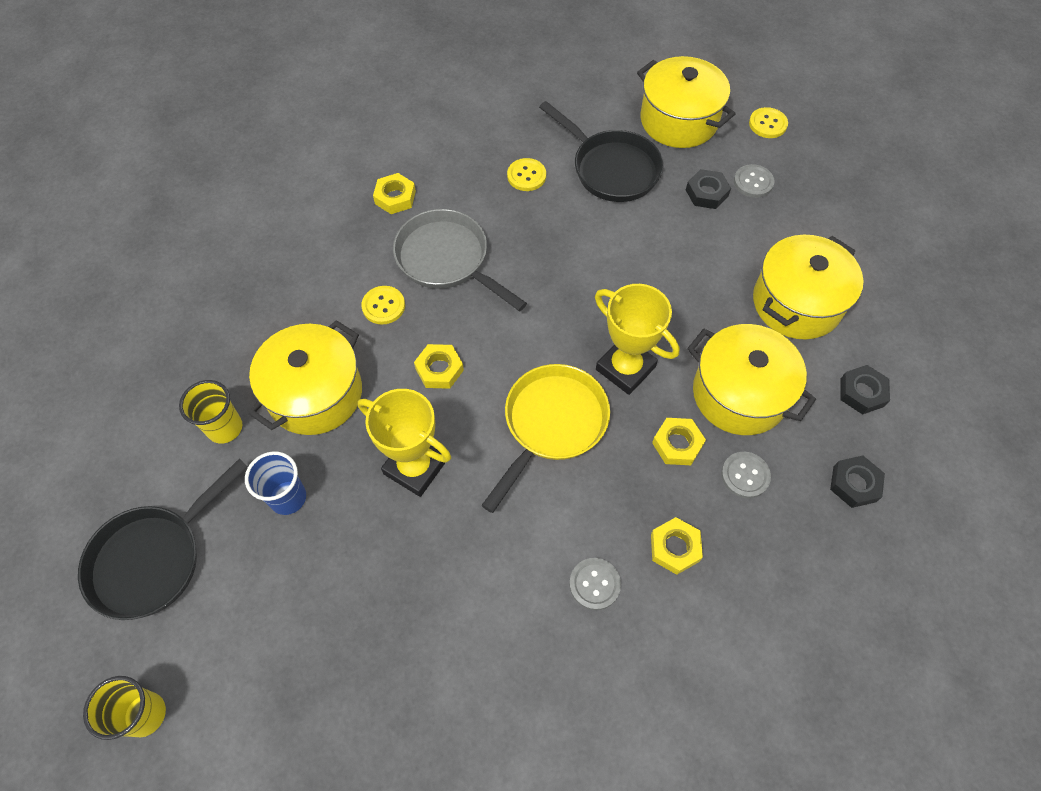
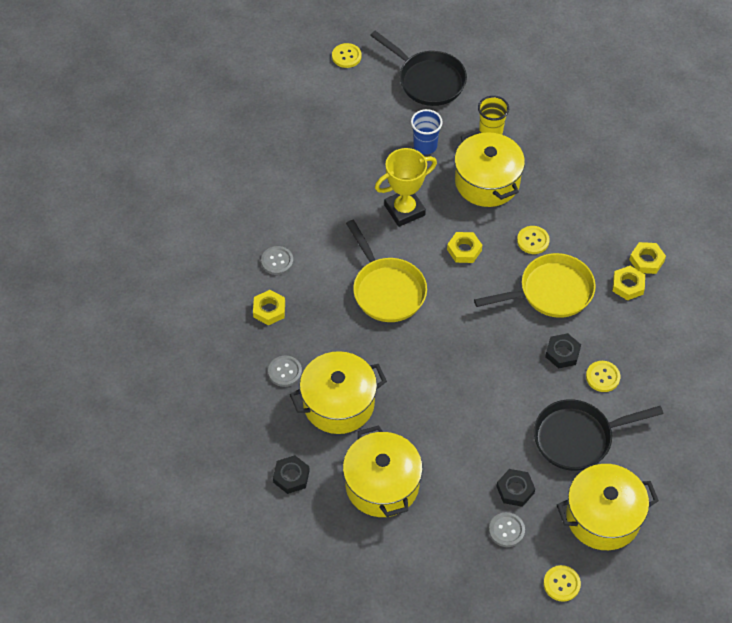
camera: 120 degrees right, 5 degrees down
black pan [78,459,248,620] -> black pan turned 150 degrees clockwise [370,31,467,106]
yellow cup [83,676,166,740] -> yellow button [332,43,361,68]
grey pan [393,209,527,311] -> yellow pan [474,253,596,318]
yellow trophy [595,284,680,395] -> none
yellow nut [652,418,706,465] -> yellow nut moved to [629,242,666,274]
black nut [830,456,885,508] -> black nut moved to [545,333,581,369]

